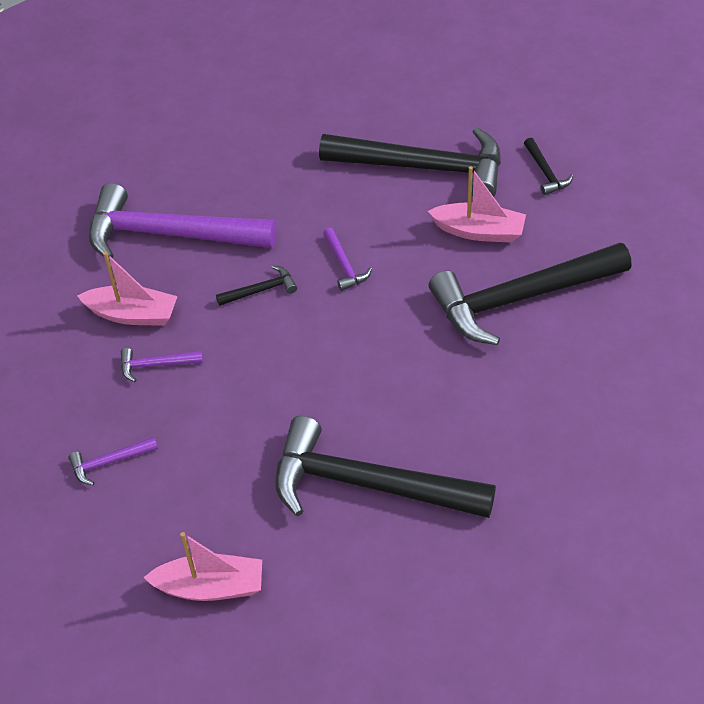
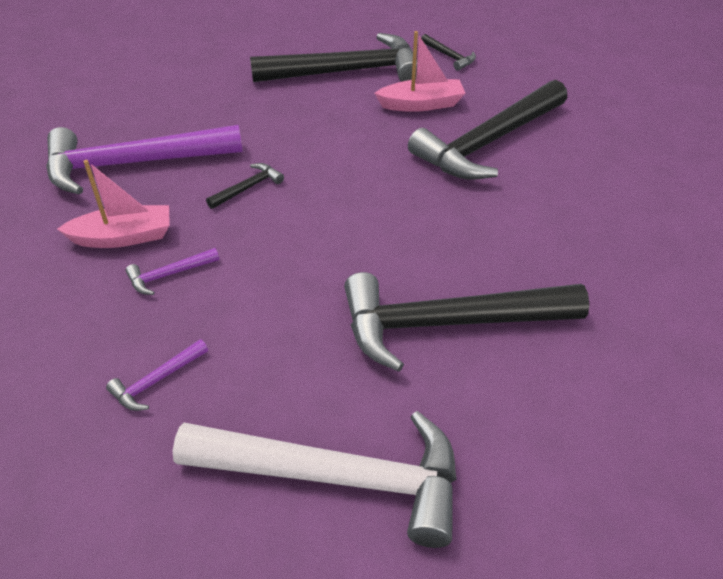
camera: 25 degrees left, 5 degrees down
pink boat [143,532,262,601] -> white hammer [173,411,456,548]
purple hammer [323,228,372,291] -> none

